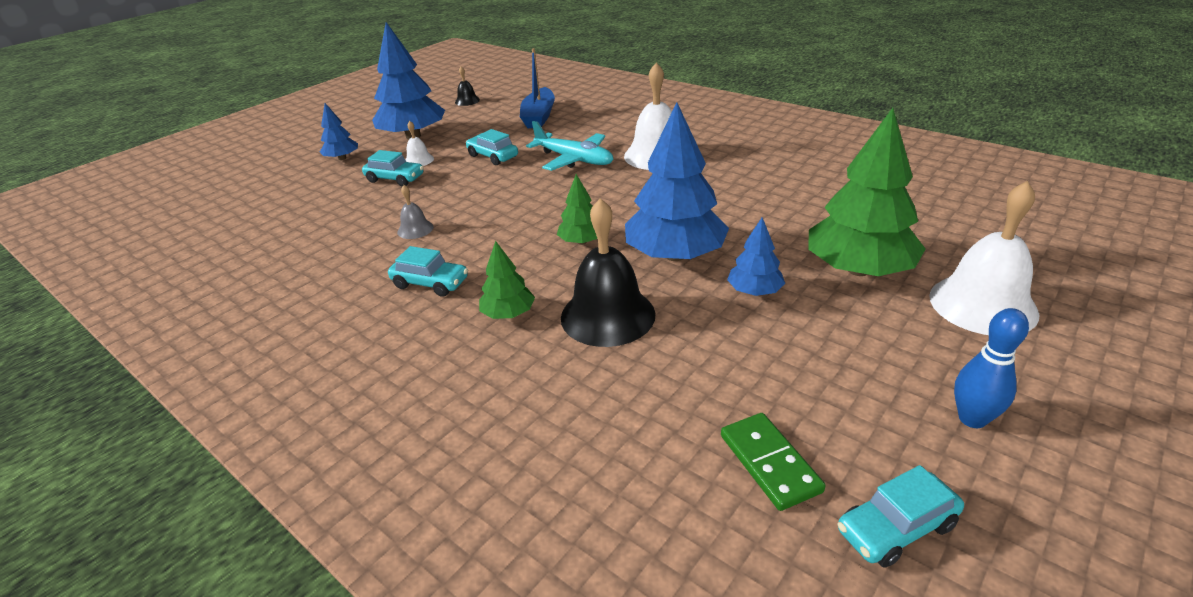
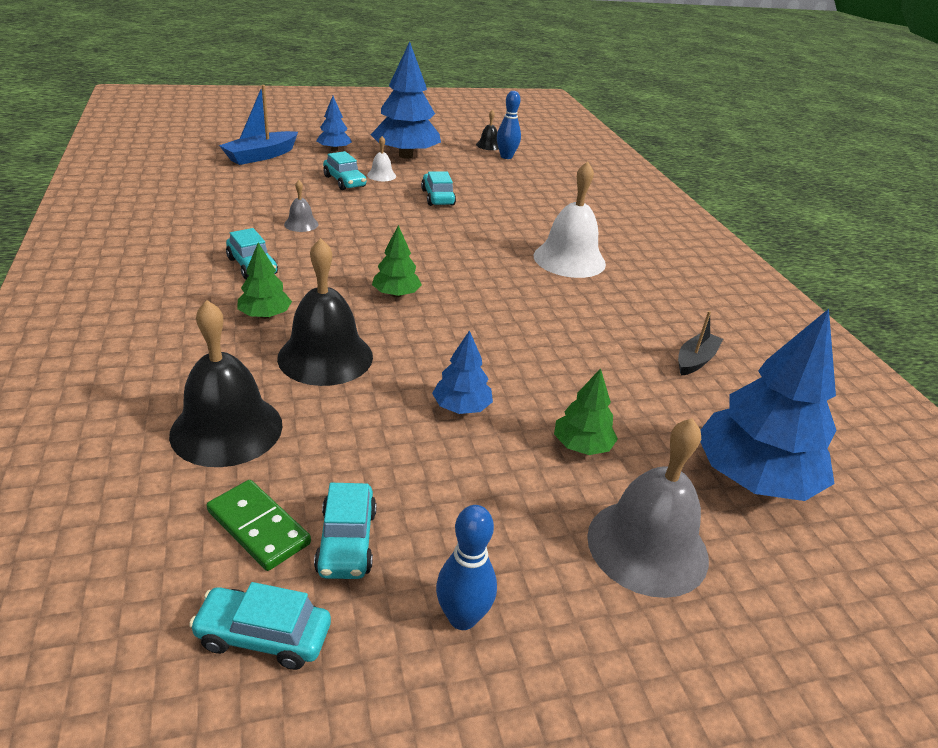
camera: 30 degrees right, 0 degrees up
blue boat [520,48,555,128] -> blue boat moved to [219,85,298,165]
turquoise plane [526,121,613,171] -> none
blue tree [625,102,729,261] -> blue tree moved to [700,309,837,501]
green domino [721,413,826,511] -> green domino turned 60 degrees counterclockwise [207,480,311,571]
green tree [808,108,926,276] -> green tree [554,368,618,455], size x0.50
white bell [929,181,1039,335] -> grey bell [587,418,709,598]
none -> black bell [169,300,283,467]
none -> turquoise car [314,483,377,579]
none -> blue bowling pin [497,91,521,159]
none -> black boat [678,311,723,376]

